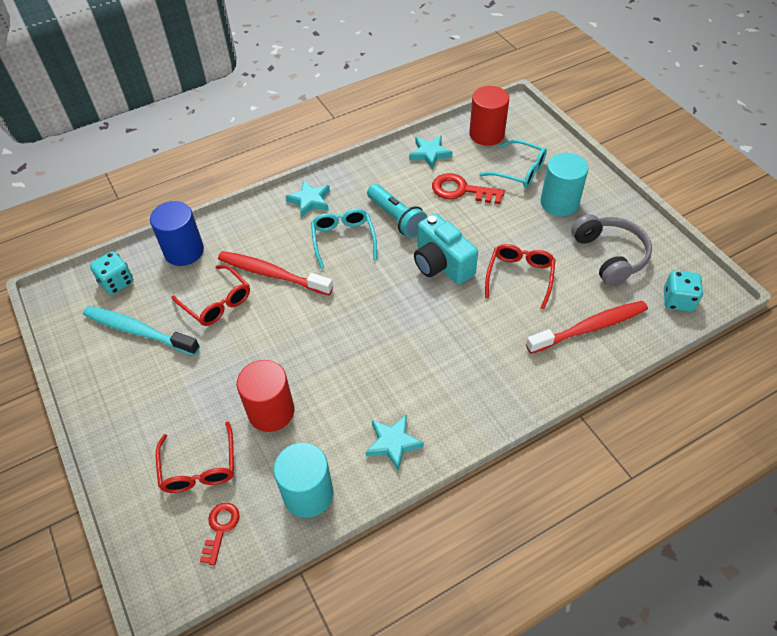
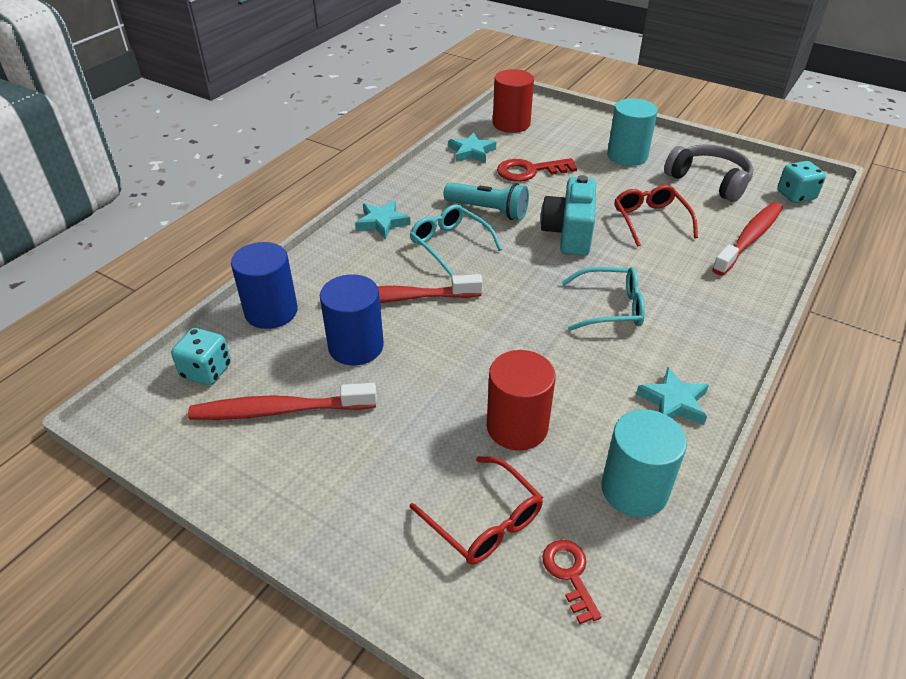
camera: 30 degrees left, 10 degrees down
turquoise toothbrush [83,306,200,356] -> red toothbrush [188,383,377,420]
red glasses [171,265,250,326] -> blue cylinder [320,274,384,365]
turquoise camera [414,213,478,285] -> turquoise camera turned 75 degrees clockwise [540,175,596,256]
turquoise glasses [479,140,547,188] -> turquoise glasses moved to [562,267,645,331]

